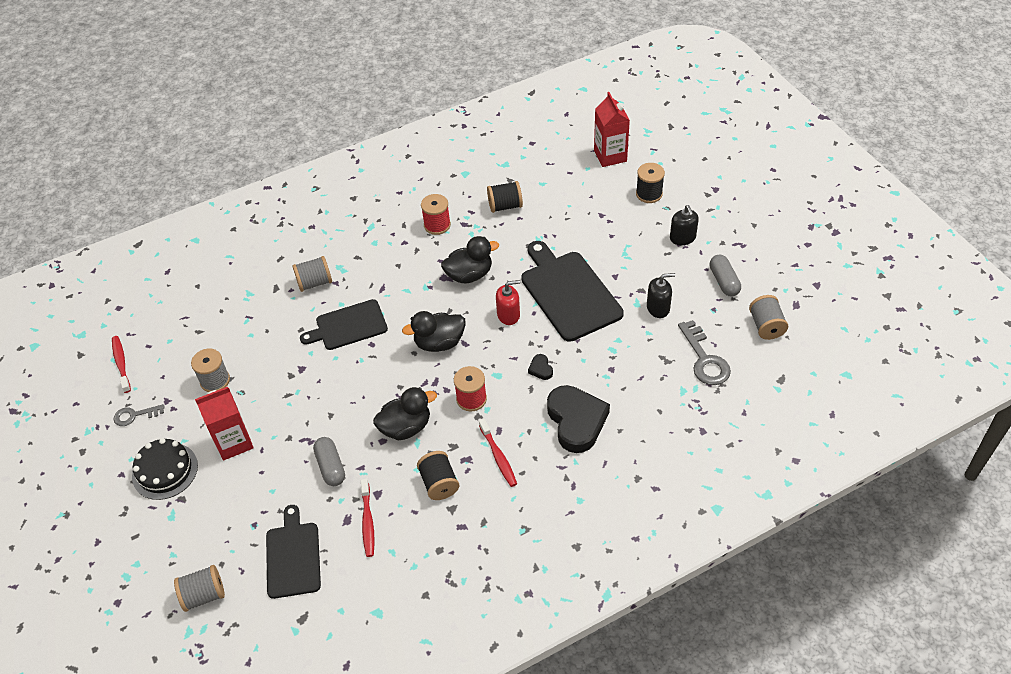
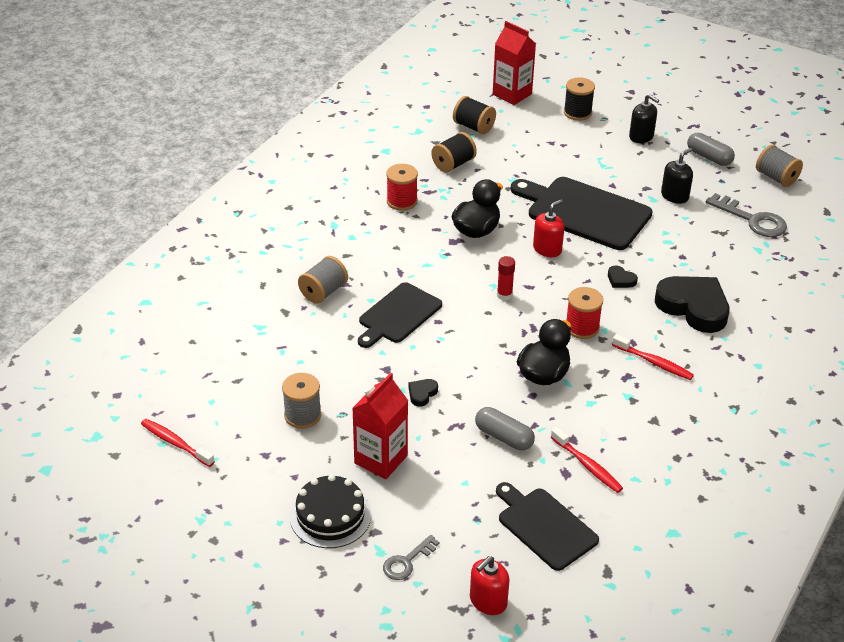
camera: 35 degrees left, 10 degrees down
grey key [114,404,165,426] -> grey key moved to [383,535,439,580]
grey spool [174,565,225,612] -> red soap dispenser [470,556,509,615]
black duck [402,311,466,352] -> red glue stick [497,256,515,301]
black spool [417,451,460,500] -> black spool moved to [453,96,496,134]
none -> black heart [408,379,438,407]

